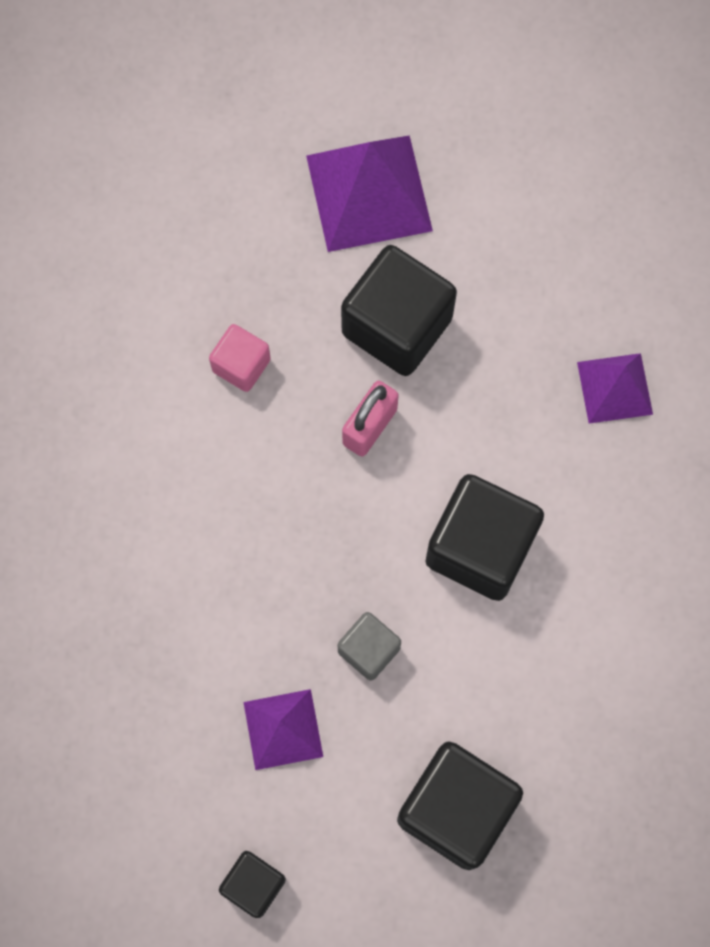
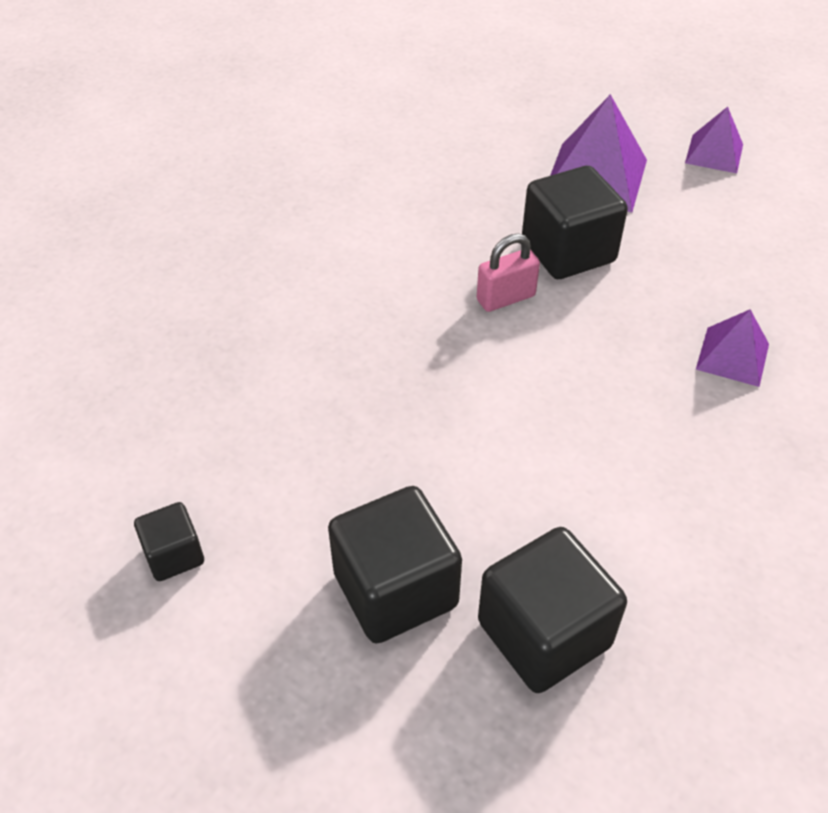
camera: 30 degrees right, 25 degrees down
pink cube [209,324,271,392] -> none
purple pyramid [243,689,323,770] -> purple pyramid moved to [685,107,743,173]
grey cube [337,612,401,681] -> none
black cube [425,474,544,601] -> black cube moved to [478,527,627,693]

